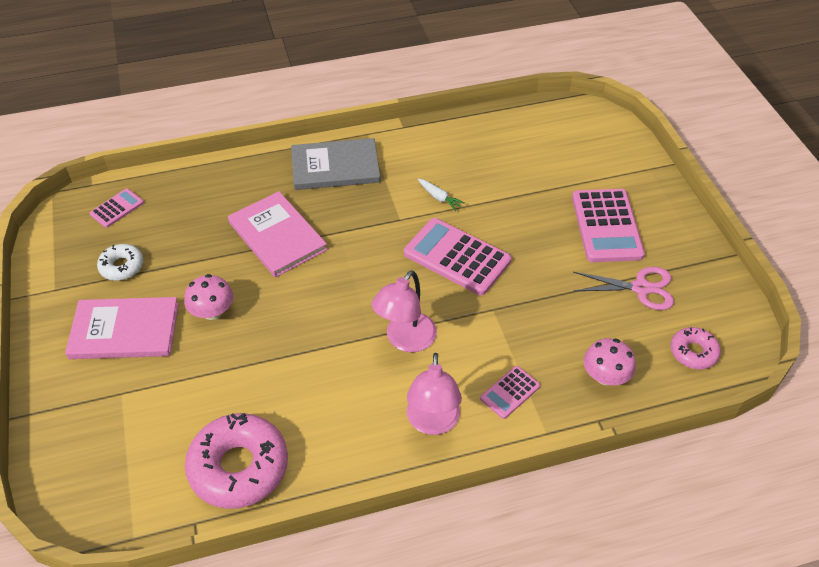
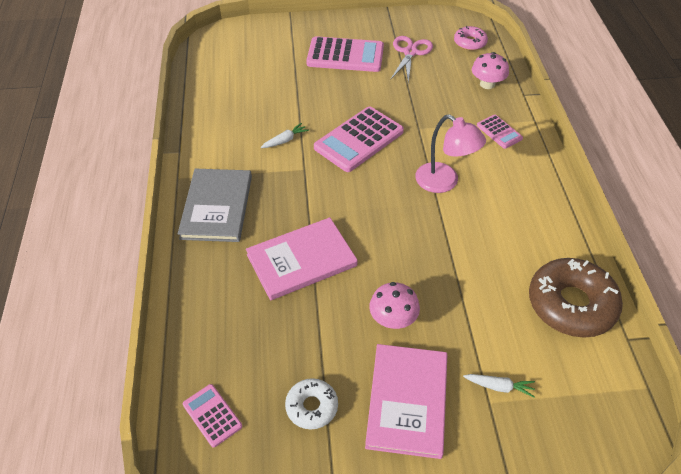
camera: 80 degrees left, 0 degrees up
pink donut [185,413,288,509] -> brown donut [529,258,623,338]
pink lamp [407,353,462,435] -> none
none -> white carrot [463,374,535,398]

